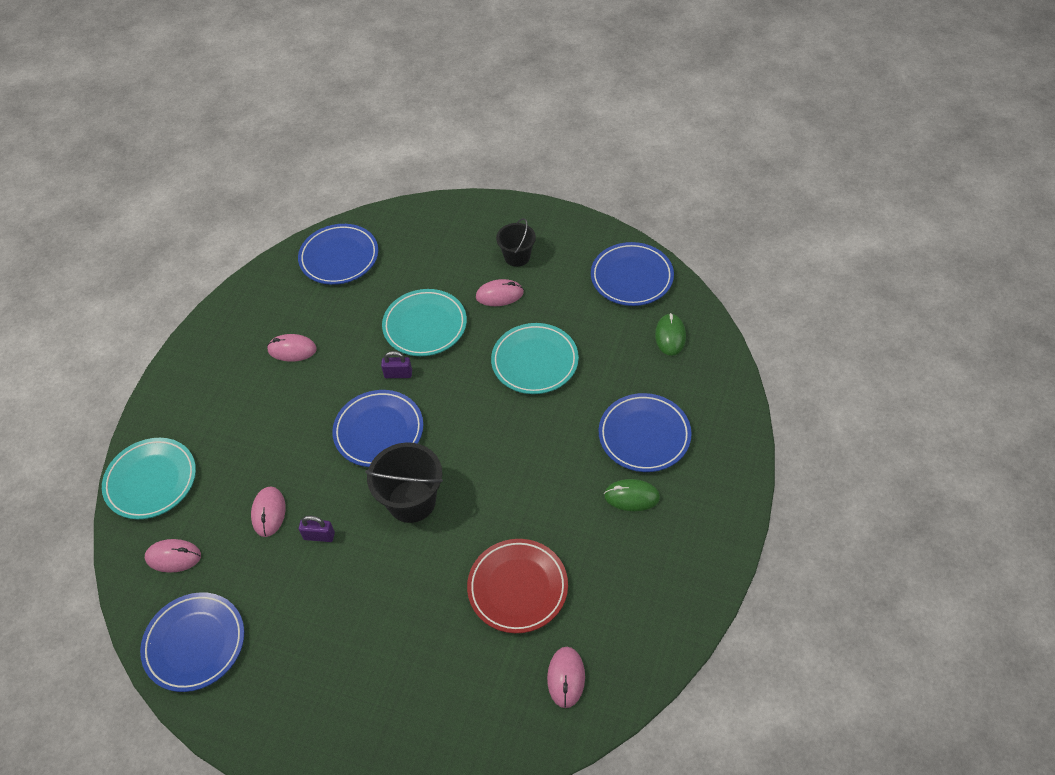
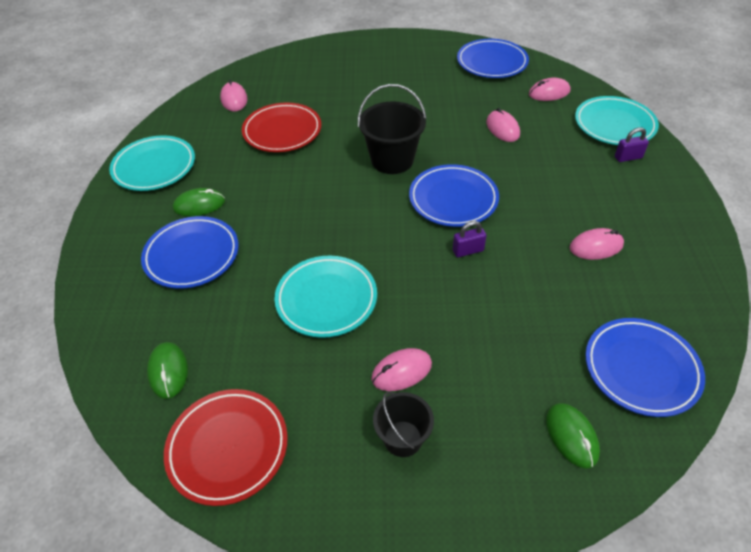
camera: 160 degrees right, 5 degrees down
purple padlock [299,516,335,542] -> purple padlock moved to [615,128,649,162]
turquoise plate [382,289,467,356] -> turquoise plate moved to [109,135,195,191]
blue plate [591,242,674,306] -> red plate [164,389,288,506]
none -> green mouse [546,403,600,469]

